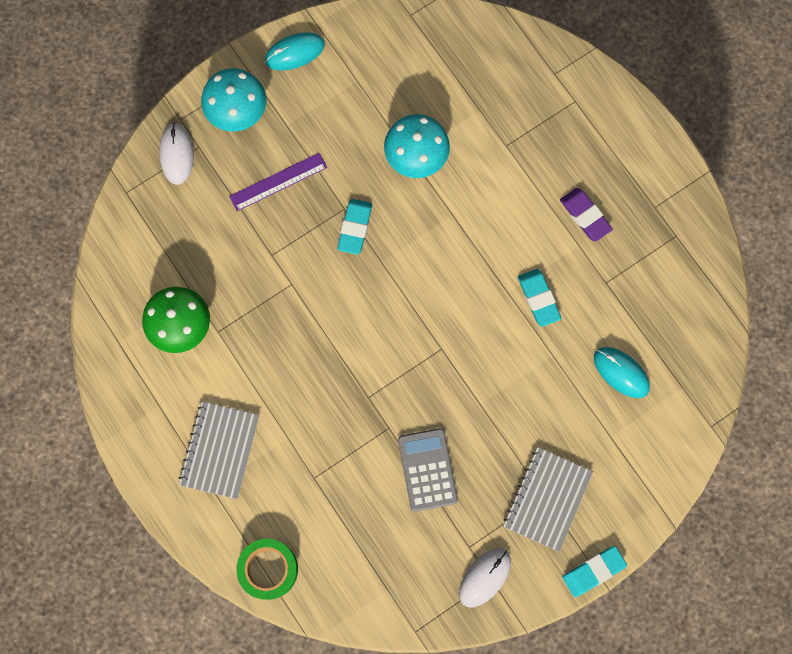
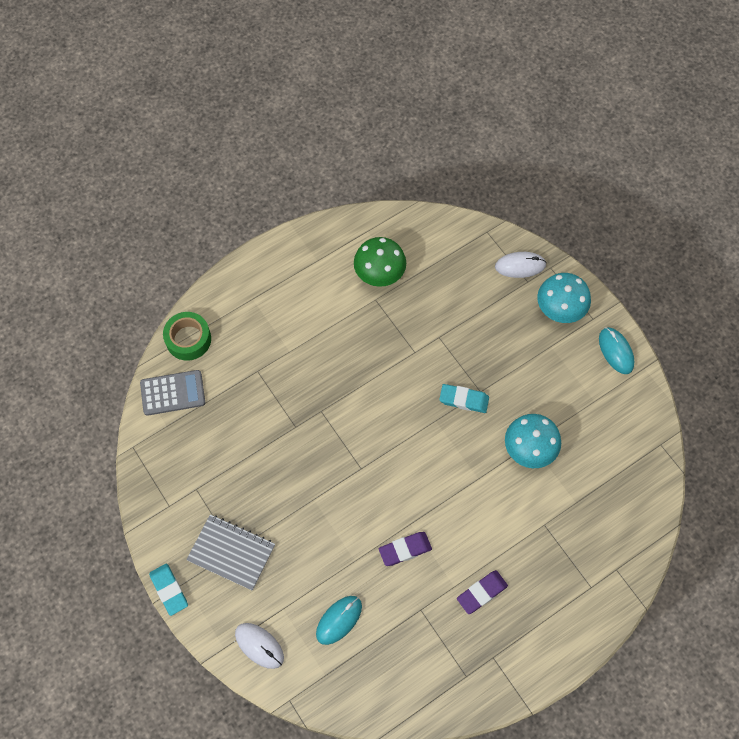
camera: 90 degrees right, 10 degrees down
grey notebook [179,401,259,499] -> none
purple ruler [229,153,327,211] -> none
grey calculator [398,428,458,512] -> grey calculator moved to [140,370,205,416]
white mouse [459,548,511,607] -> white mouse moved to [235,623,284,669]
turquoise eraser [518,269,561,327] -> purple eraser [379,532,432,566]

